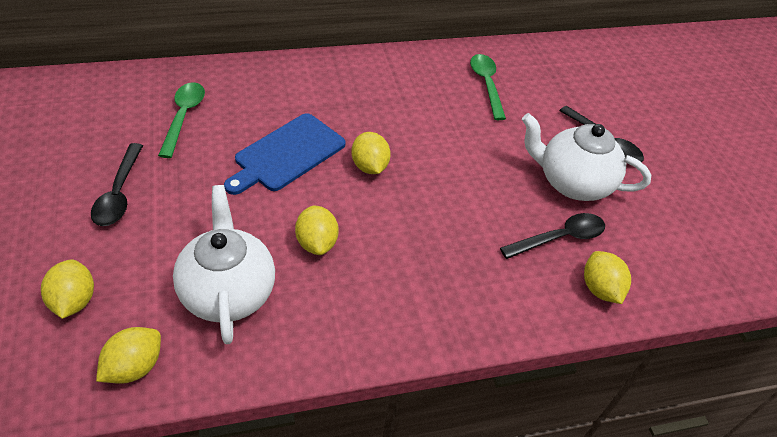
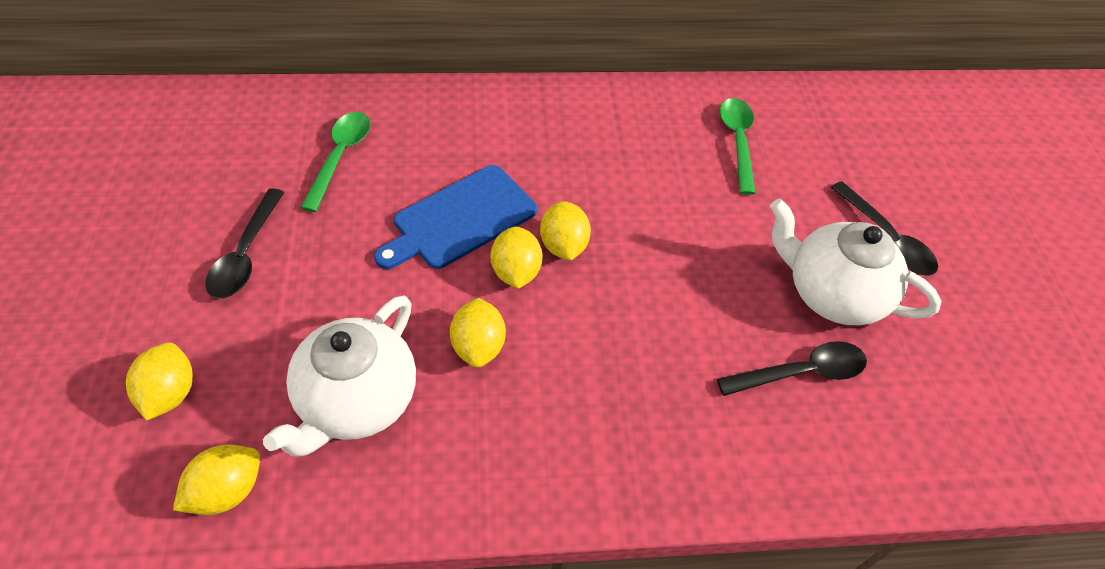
camera: 10 degrees right, 5 degrees up
white teapot [173,185,275,344] -> white teapot turned 150 degrees counterclockwise [263,296,416,457]
yellow lemon [584,251,631,304] -> yellow lemon moved to [491,227,542,289]

